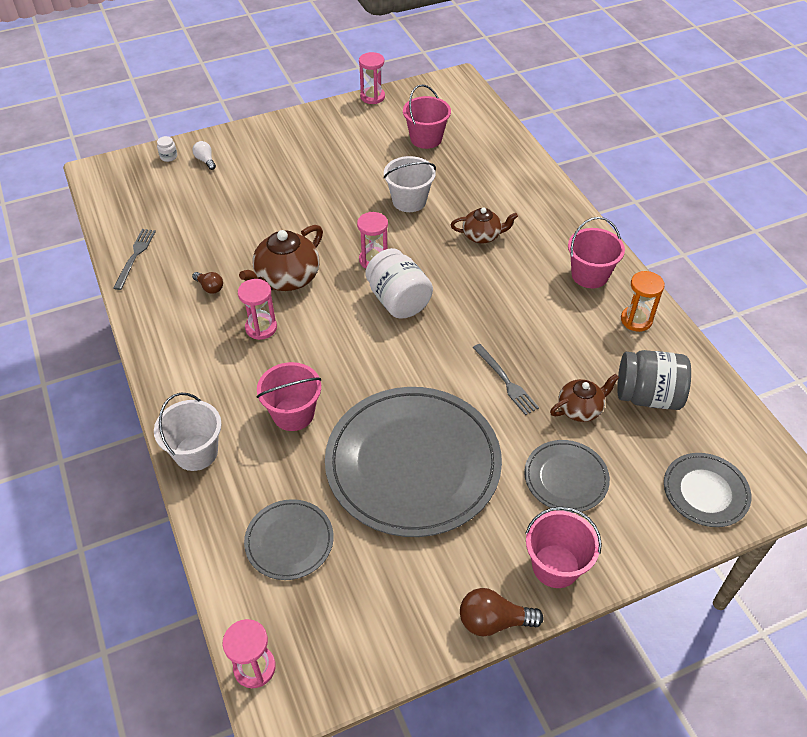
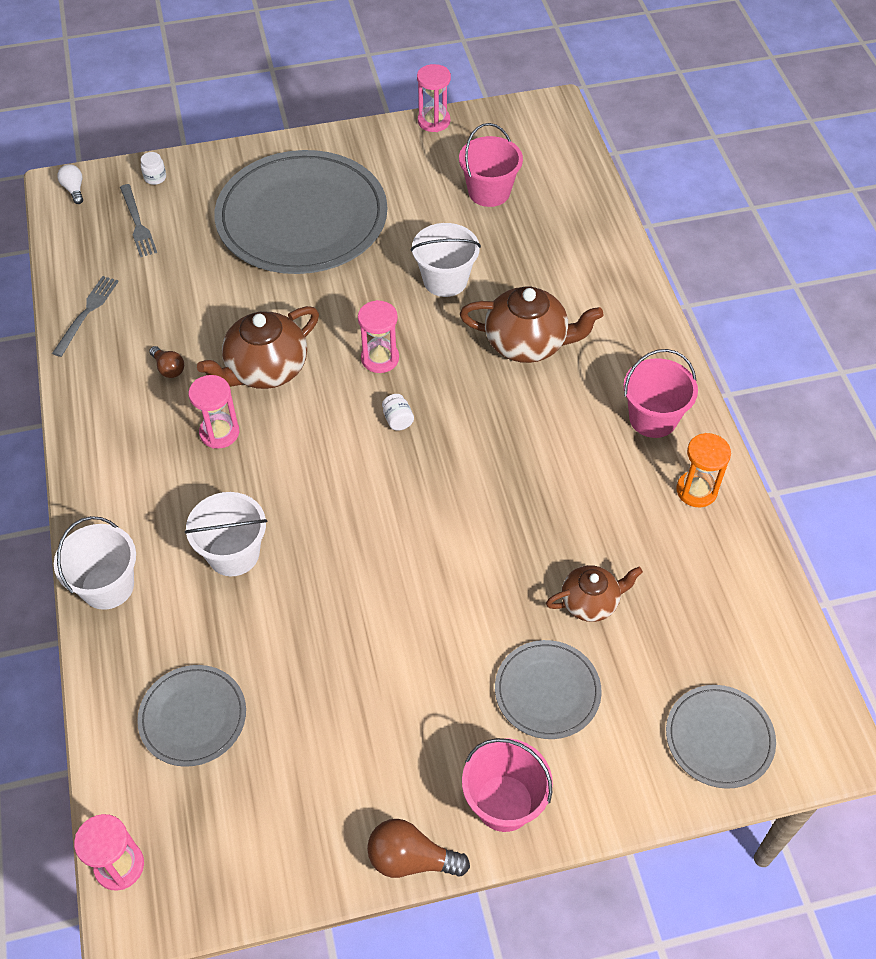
camera: 10 degrees right, 5 degrees up
white light bulb [192,141,216,170] -> white light bulb moved to [57,164,83,204]
pink bucket [257,362,321,431] -> white bucket [185,492,267,576]
grey plate [325,387,502,537] -> grey plate moved to [214,150,388,274]
white jar [365,248,433,319] -> white jar [382,394,414,431], size x0.41
brown teapot [451,207,518,243] -> brown teapot [460,287,604,363], size x1.62
grey fork [473,344,539,415] -> grey fork moved to [120,184,157,257]
grey jar [617,350,691,410] -> none

